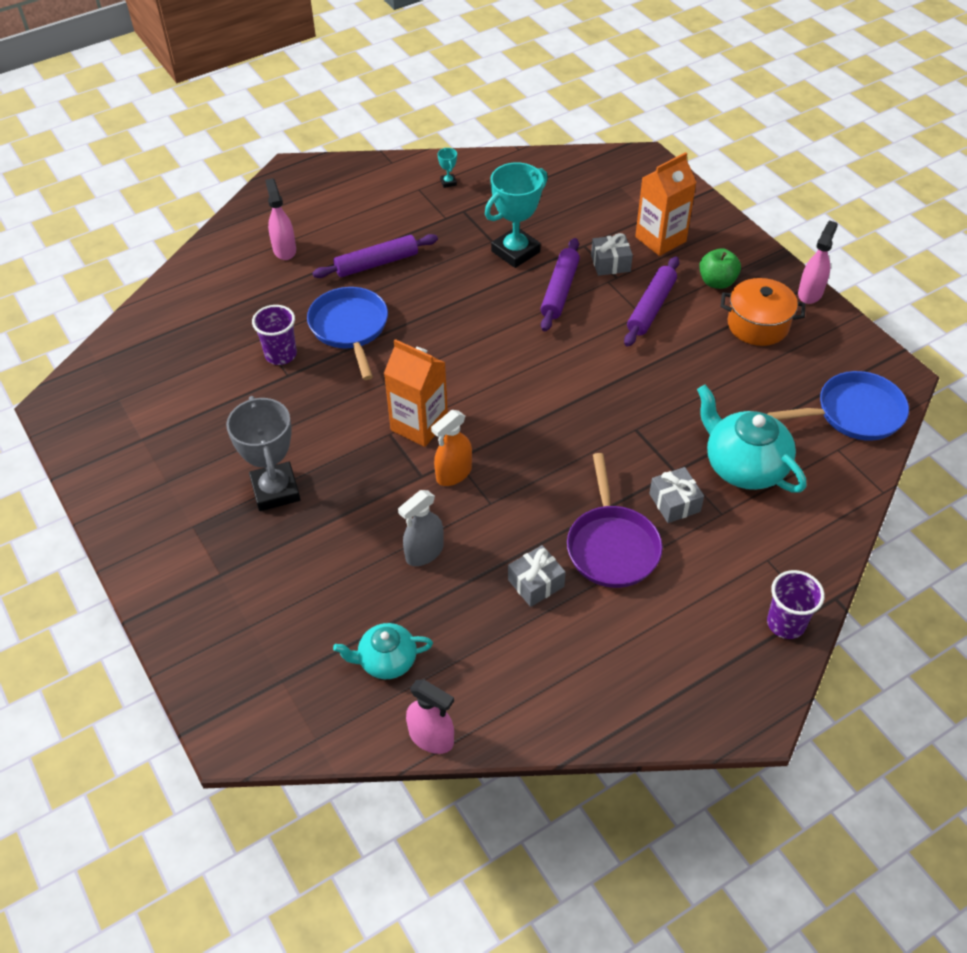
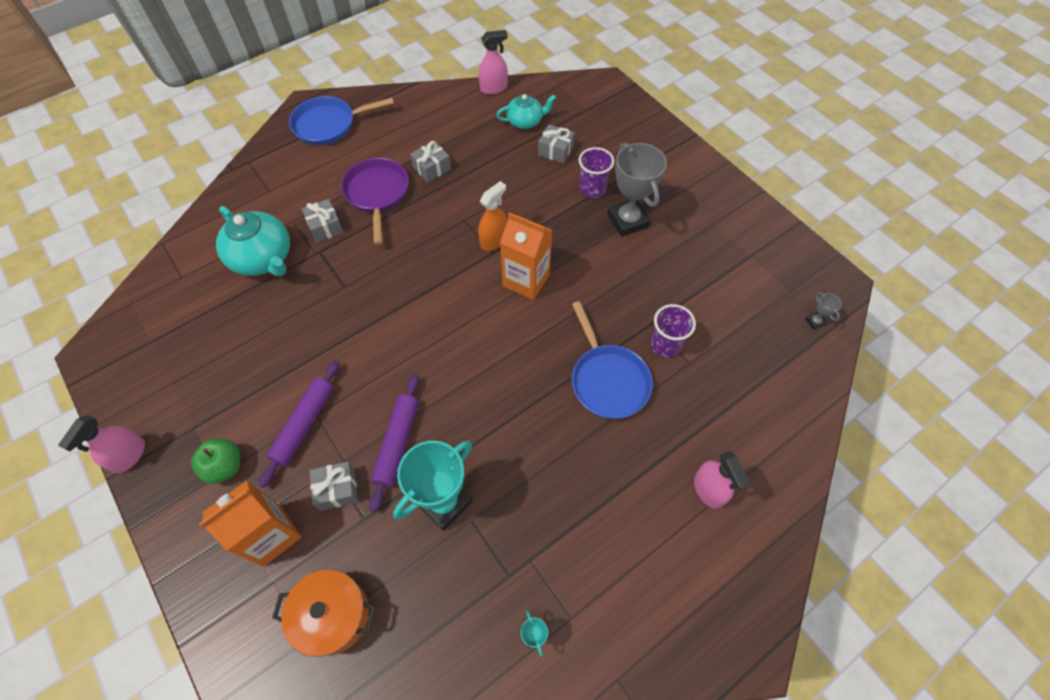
camera: 175 degrees right, 10 degrees up
purple rolling pin [313,234,438,278] -> none
grey spray bottle [398,490,444,566] -> none
pink spray bottle [406,680,454,754] -> pink spray bottle turned 135 degrees clockwise [479,30,508,94]
orange pot [721,278,805,346] -> orange pot moved to [272,569,376,657]
blue pan [767,371,909,441] -> blue pan moved to [289,96,394,145]
purple cup [767,570,825,639] -> purple cup moved to [579,147,614,198]
none -> grey gift [538,124,575,164]
none -> grey trophy [805,292,842,330]

